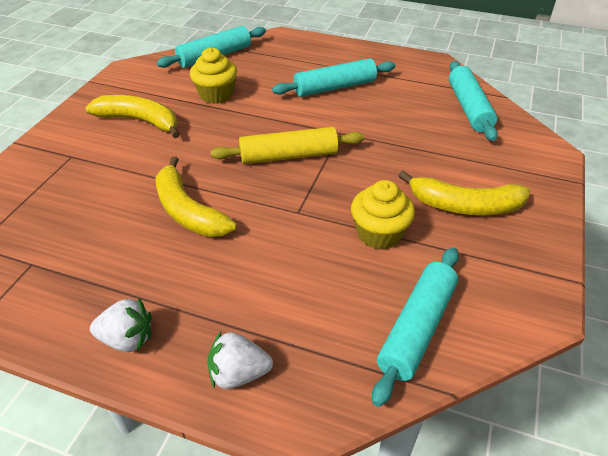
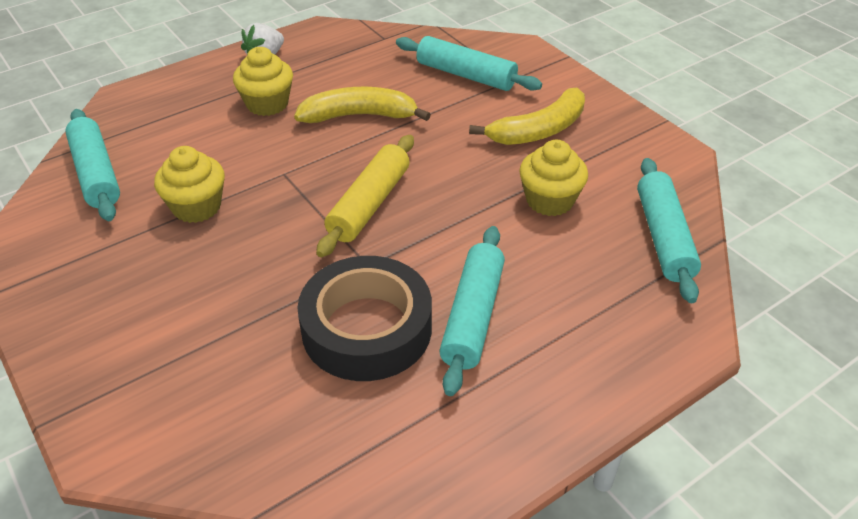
camera: 125 degrees right, 0 degrees up
white strawberry [208,331,273,389] -> none
yellow banana [399,171,530,215] -> none
turquoise rolling pin [449,61,498,141] -> turquoise rolling pin moved to [396,36,542,91]
none -> yellow cupcake [233,47,293,116]
none -> black tape [297,256,432,381]

